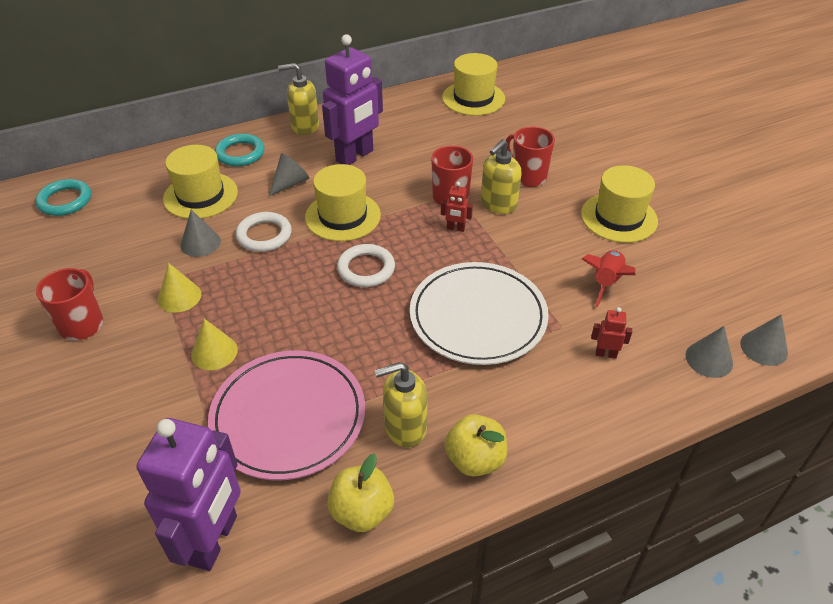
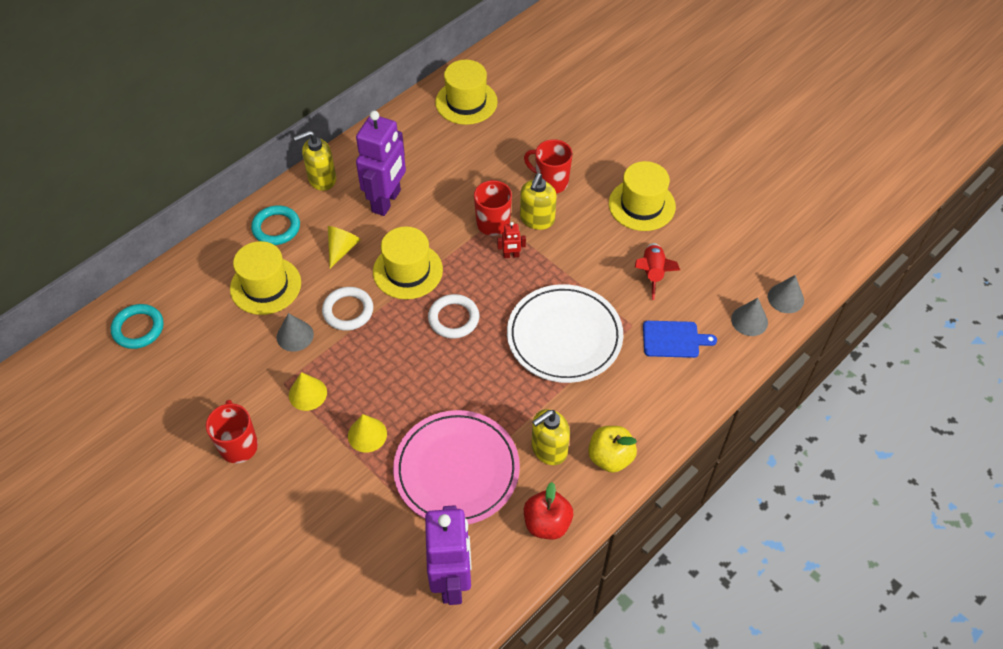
camera: 20 degrees left, 10 degrees up
grey cone [269,153,309,196] -> yellow cone [328,226,361,268]
yellow apple [327,454,394,532] -> red apple [524,482,573,539]
red robot [591,307,632,359] -> blue cutting board [643,321,717,358]

